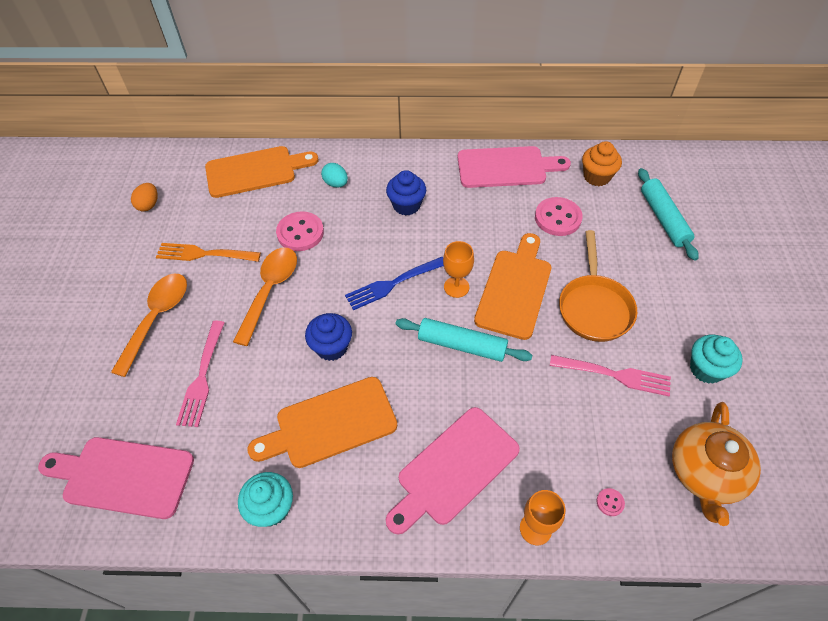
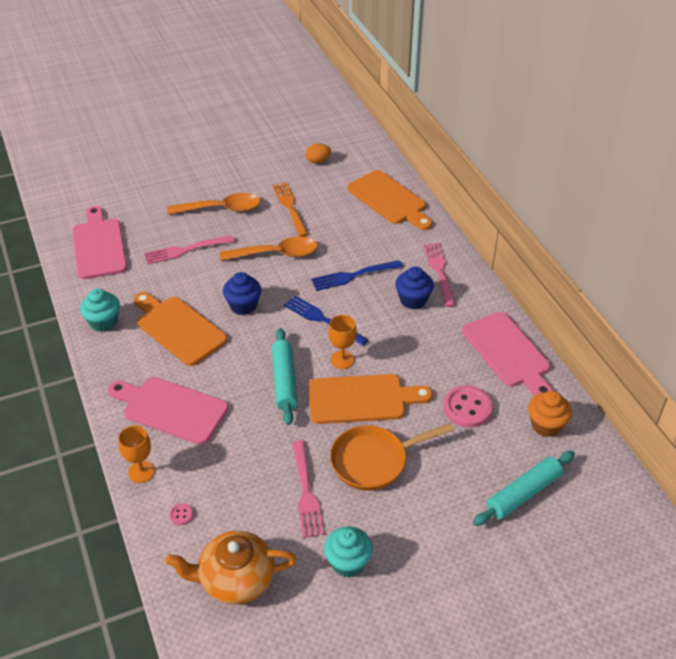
camera: 65 degrees right, 10 degrees down
pink button [276,211,324,251] -> none
turquoise egg [321,163,348,188] -> none
none -> blue fork [311,260,403,291]
none -> pink fork [423,243,456,307]

